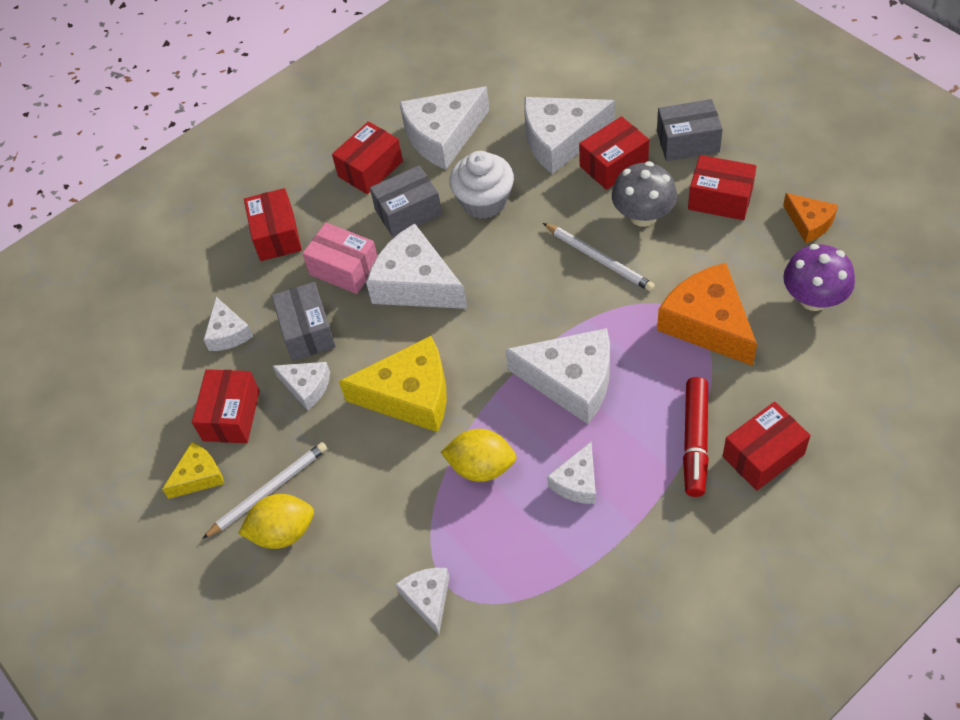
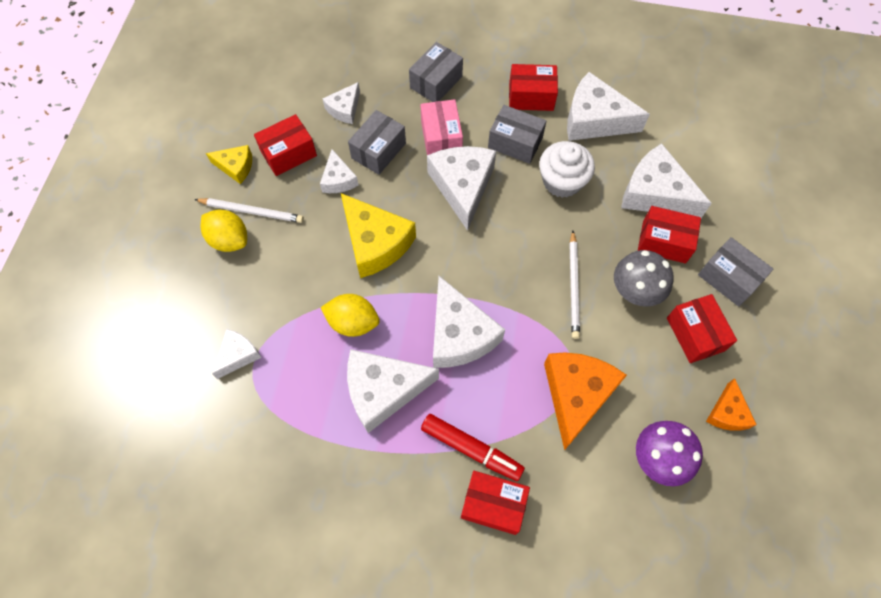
camera: 45 degrees right, 10 degrees up
red box [244,188,302,261] -> grey box [409,42,463,102]
yellow lemon [441,429,516,482] -> yellow lemon turned 45 degrees counterclockwise [321,294,380,337]
white cheese [547,442,596,504] -> white cheese [347,349,439,433], size x1.84
red marker [683,377,709,497] -> red marker turned 120 degrees counterclockwise [421,414,525,481]

